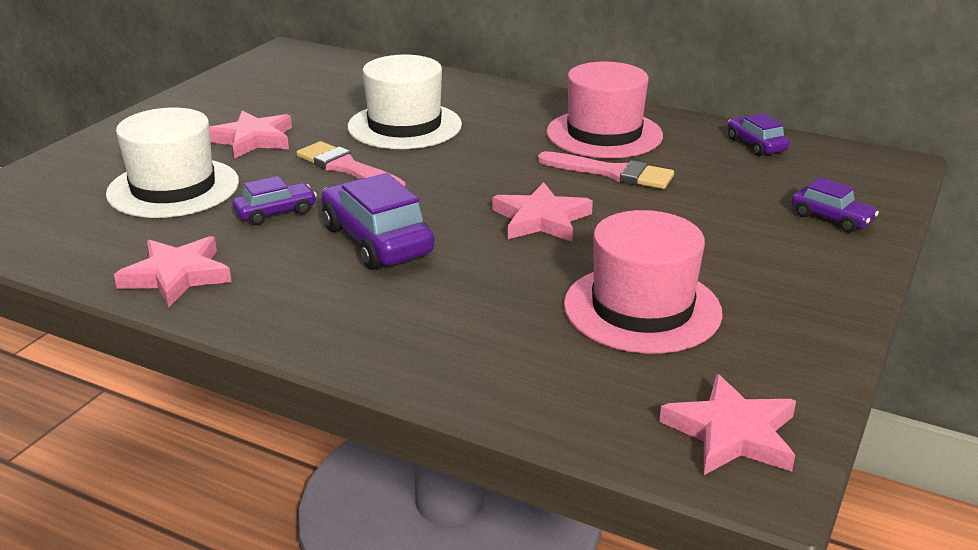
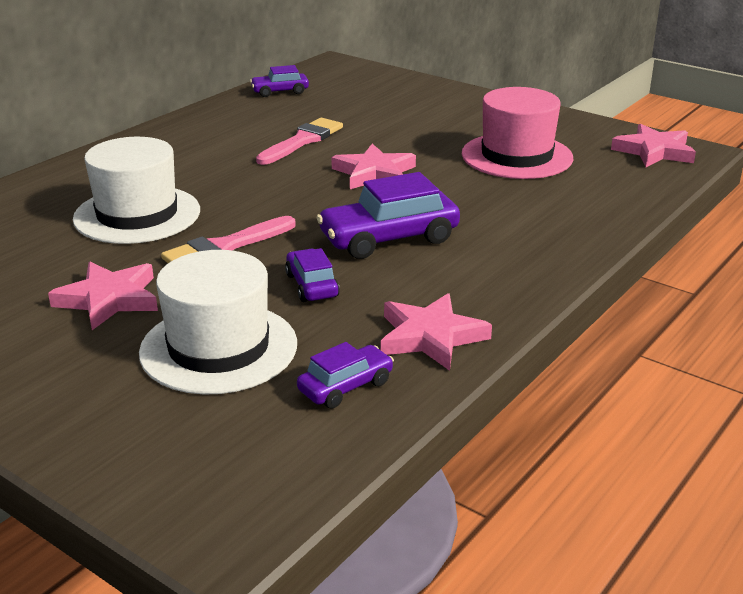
camera: 80 degrees left, 0 degrees up
pink hat [546,62,663,158] -> none
purple car [792,177,879,233] -> purple car moved to [297,342,394,409]

